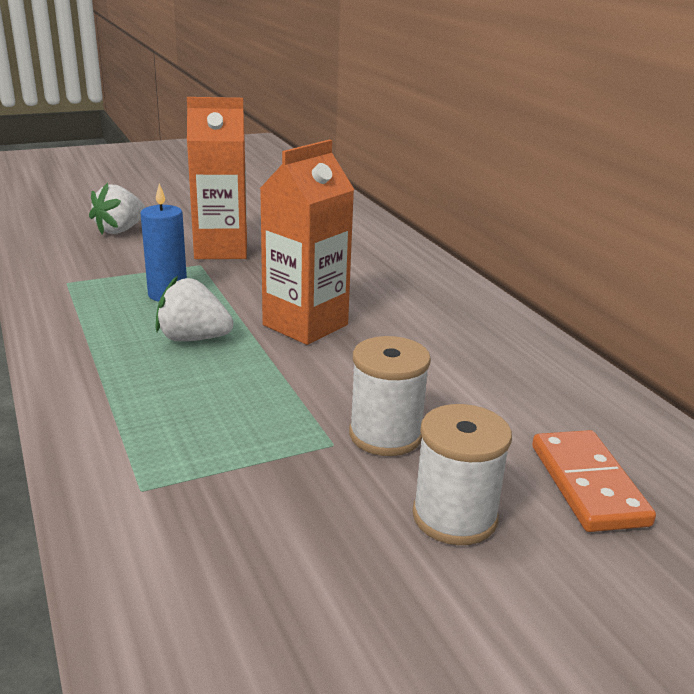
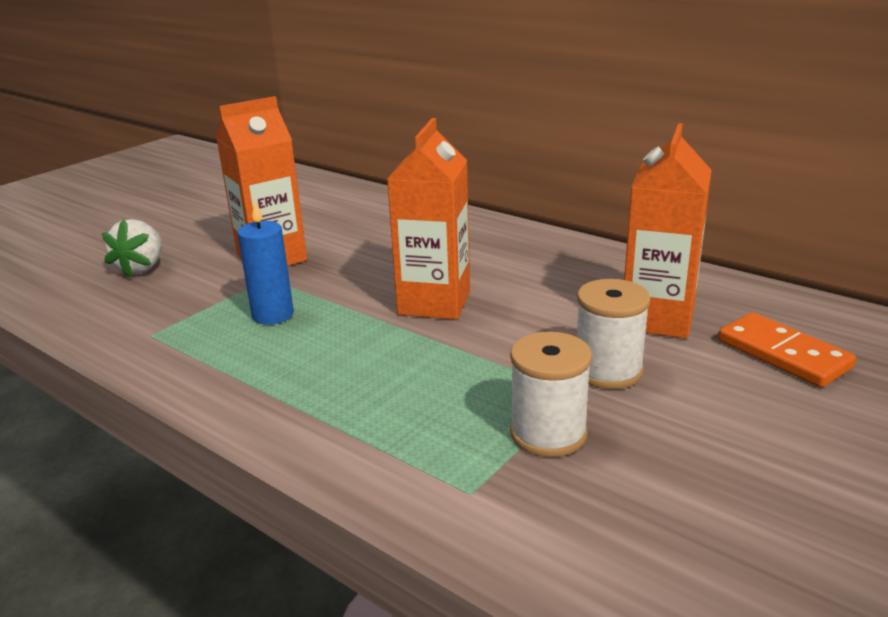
camera: 25 degrees left, 0 degrees up
white strawberry [155,276,234,341] -> none
white spool [412,404,512,545] -> white spool moved to [510,331,592,457]
none -> orange carton [624,123,712,339]

